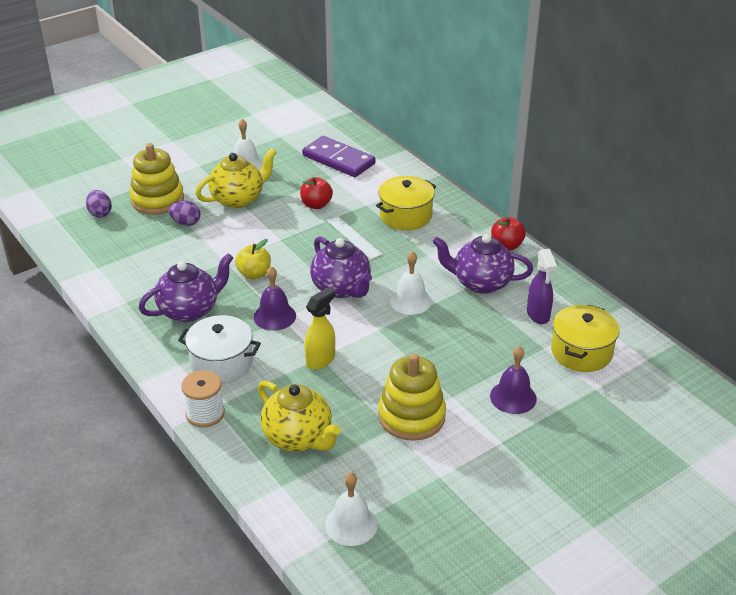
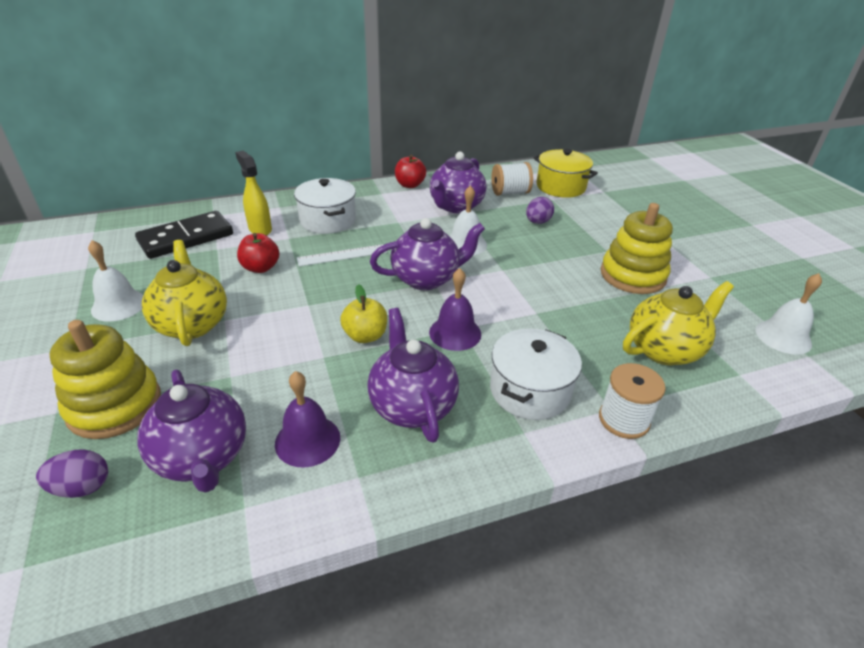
camera: 75 degrees left, 0 degrees up
purple egg [168,200,200,226] -> purple egg moved to [526,197,554,224]
purple domino [302,136,376,177] -> black domino [135,211,233,259]
yellow spray bottle [305,287,336,370] -> yellow spray bottle moved to [235,151,272,236]
yellow pot [376,176,436,230] -> white pot [294,178,356,234]
purple bell [490,346,537,414] -> purple bell moved to [275,371,340,467]
purple spray bottle [527,249,557,324] -> white spool [491,162,533,196]
none -> purple teapot [137,370,246,493]

